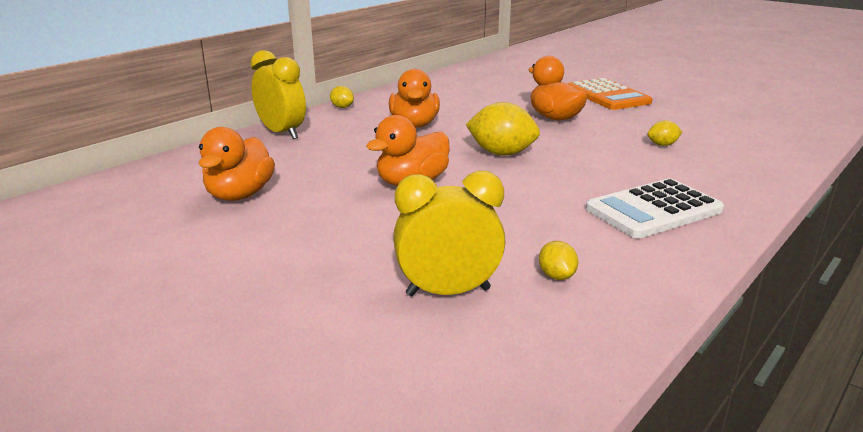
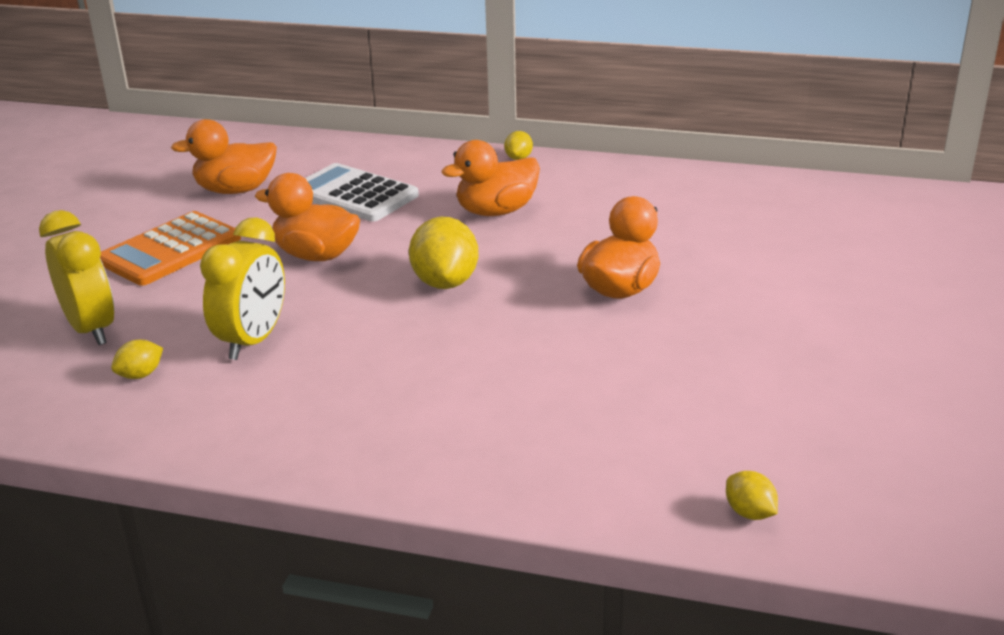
camera: 65 degrees right, 5 degrees up
yellow clock [250,50,306,139] -> yellow clock moved to [200,218,285,360]
orange calculator [568,78,652,110] -> orange calculator moved to [100,211,241,286]
white calculator [586,178,724,238] -> white calculator moved to [305,163,419,222]
yellow lemon [648,120,682,146] -> yellow lemon moved to [726,471,778,520]

